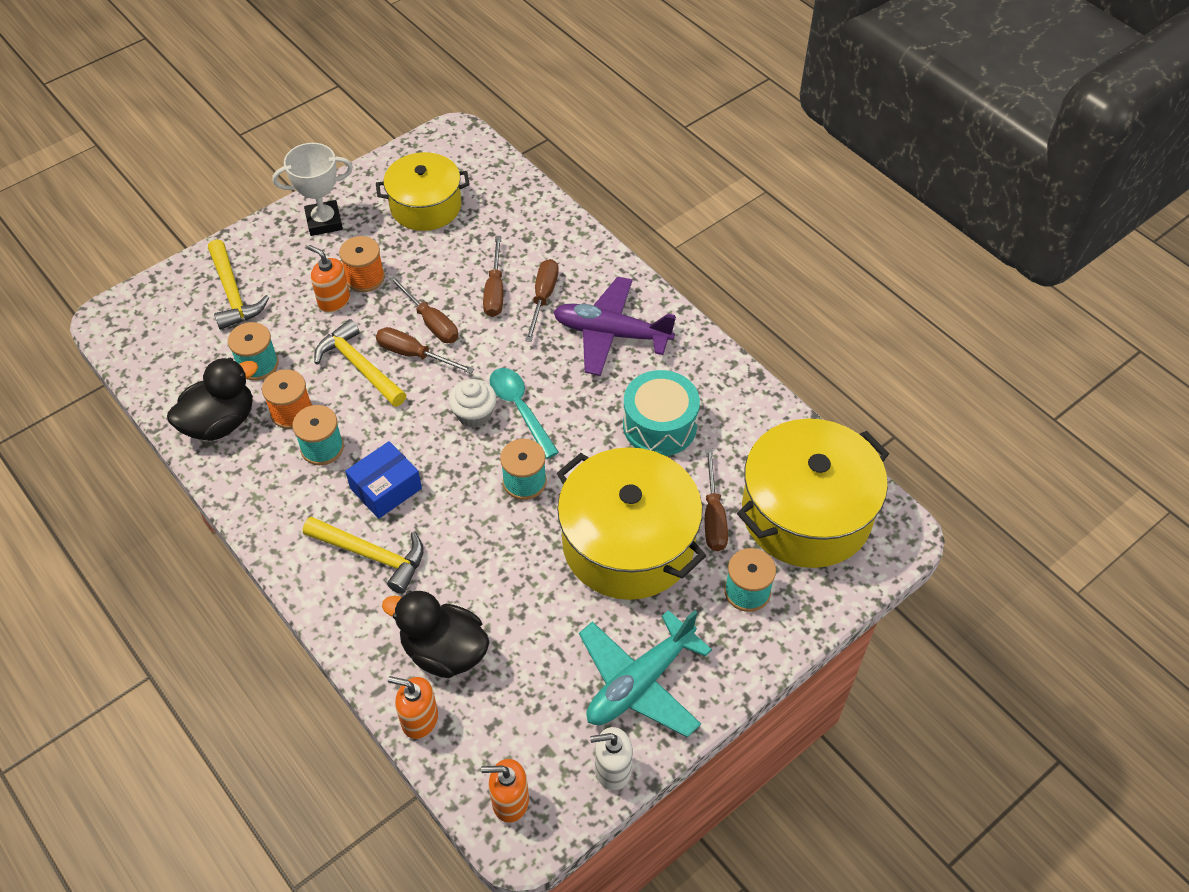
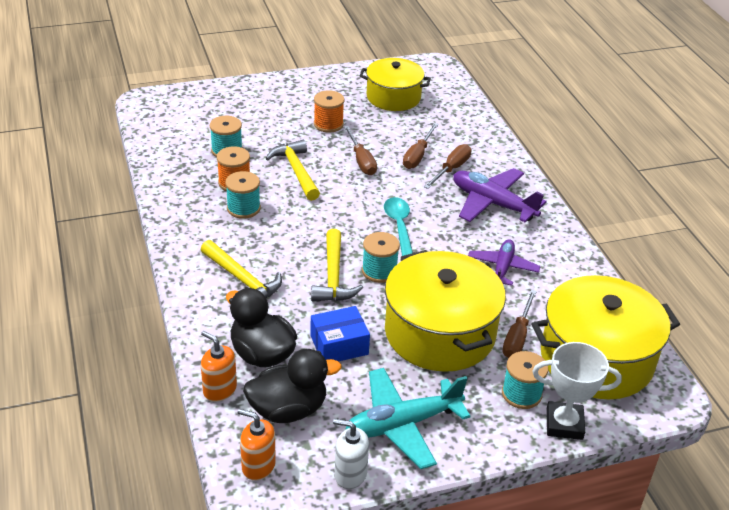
camera: 20 degrees right, 15 degrees down
black duck [167,358,258,441] -> black duck moved to [243,349,342,423]
yellow hammer [208,239,270,330] -> yellow hammer moved to [311,229,363,301]
white trophy [272,143,353,236] -> white trophy moved to [533,342,622,440]
orange soap dispenser [308,245,350,313] -> none
blue box [345,441,422,519] -> blue box moved to [310,306,370,362]
brown screwdriver [376,327,474,374] -> none
white cupcake [448,379,496,428] -> none
turquoise drum [623,370,700,456] -> purple plane [468,239,541,286]

